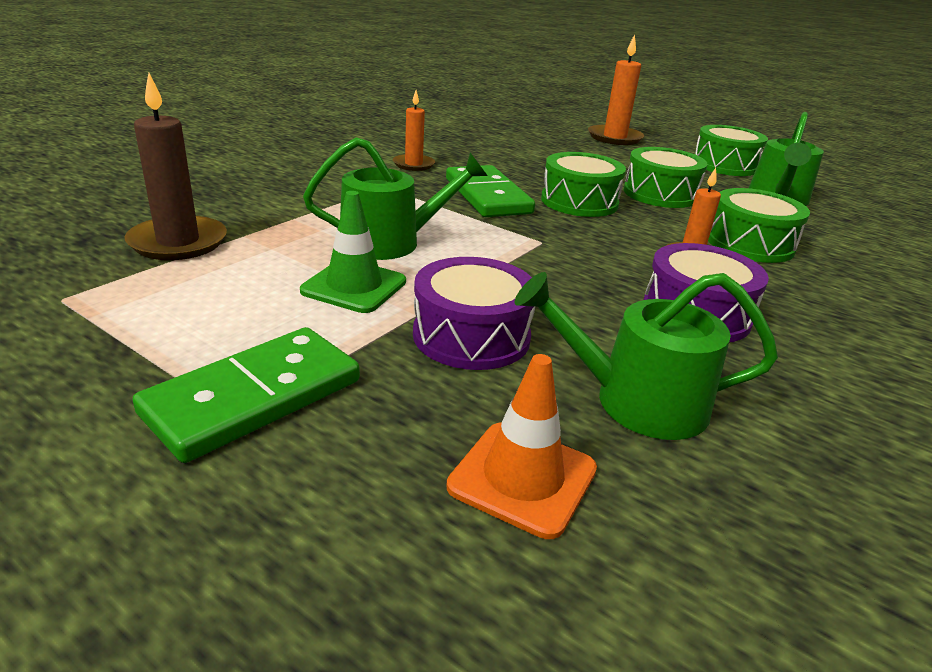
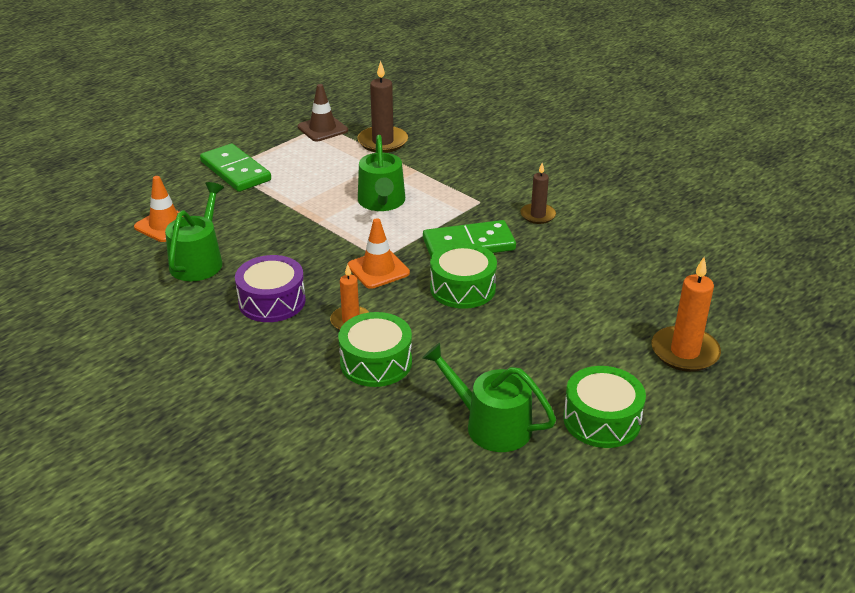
camera: 100 degrees right, 5 degrees up
green traffic cone [300,191,406,313] -> none
orange candle [393,90,435,171] -> brown candle [521,163,556,224]
purple drum [413,257,535,370] -> none
green drum [624,147,708,208] -> none
none -> brown traffic cone [298,84,348,141]
none -> orange traffic cone [348,218,410,289]

